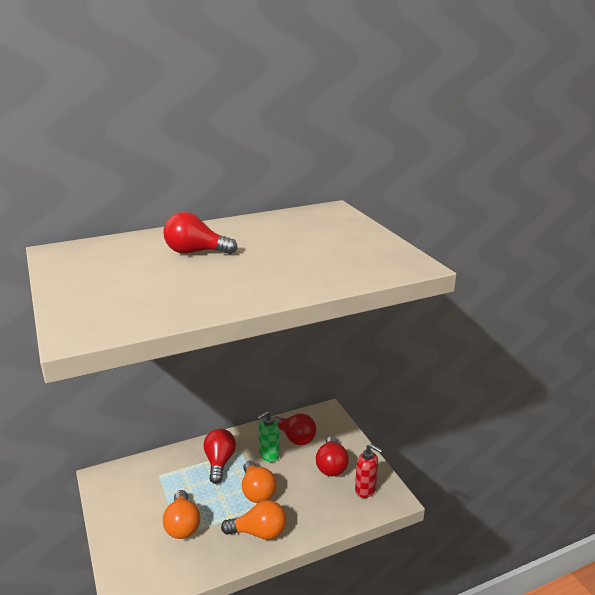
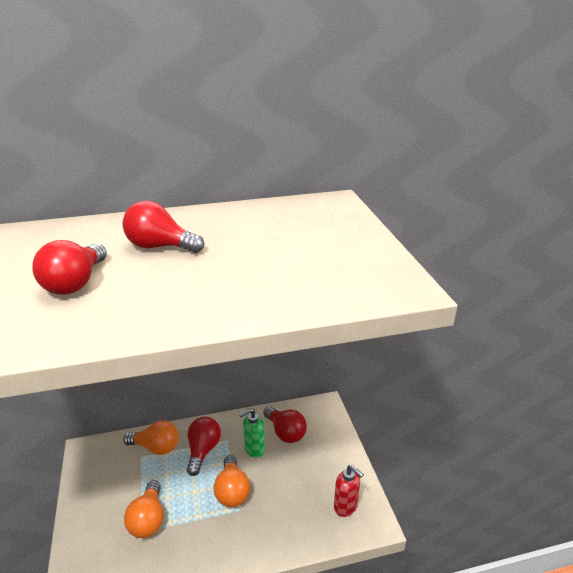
camera: 10 degrees right, 5 degrees up
orange light bulb [221,500,286,540] -> orange light bulb moved to [123,421,179,455]
red light bulb [316,436,349,476] -> red light bulb moved to [32,240,107,295]

